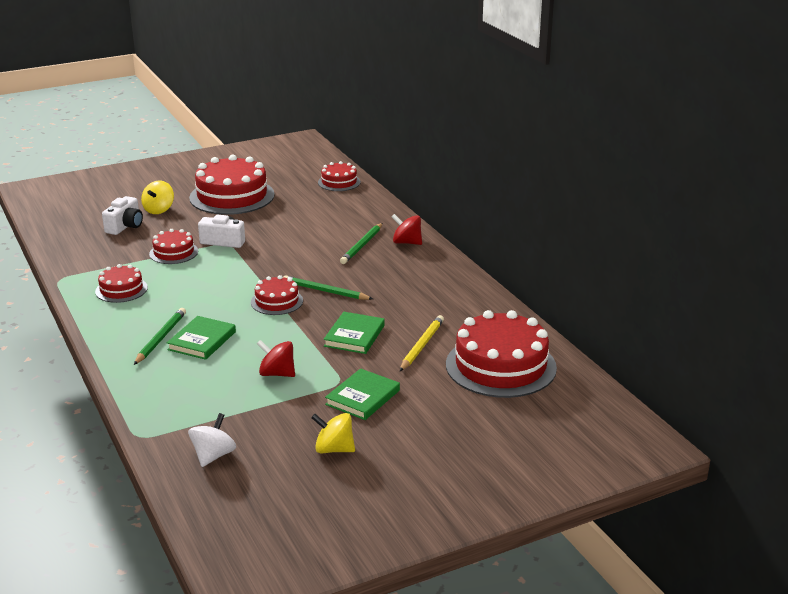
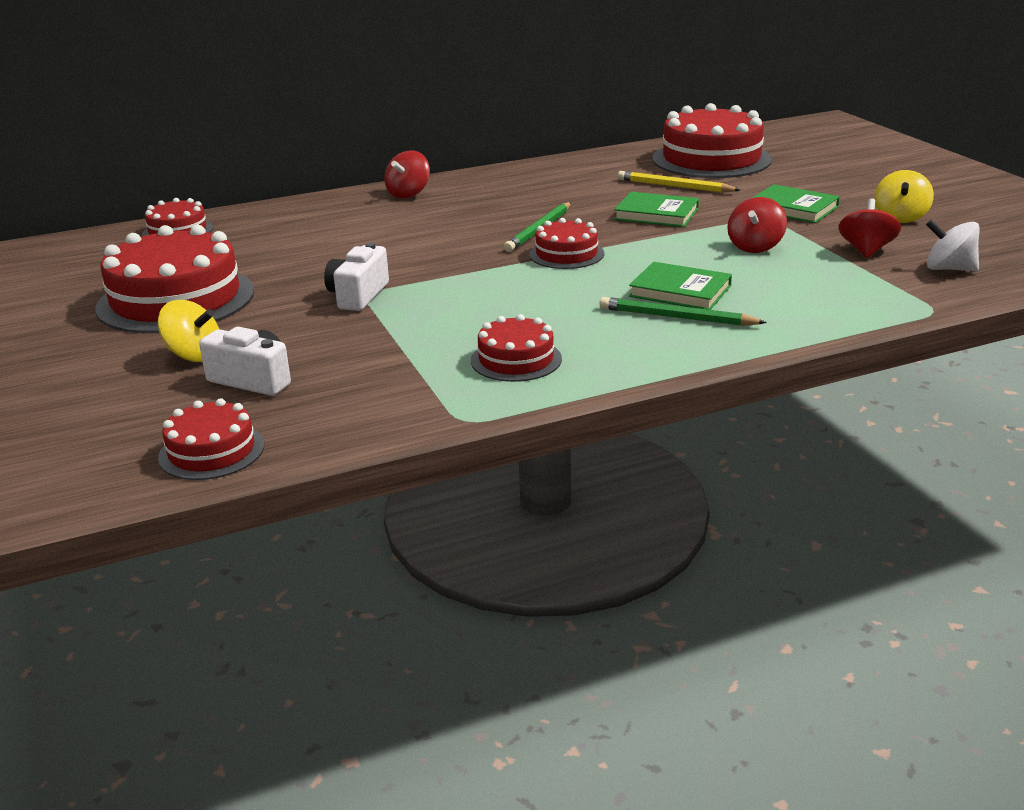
camera: 85 degrees left, 0 degrees up
red cake [149,229,198,264] -> red cake moved to [158,398,264,480]
green pencil [340,223,382,264] -> none
none -> red spinning top [839,198,901,258]

